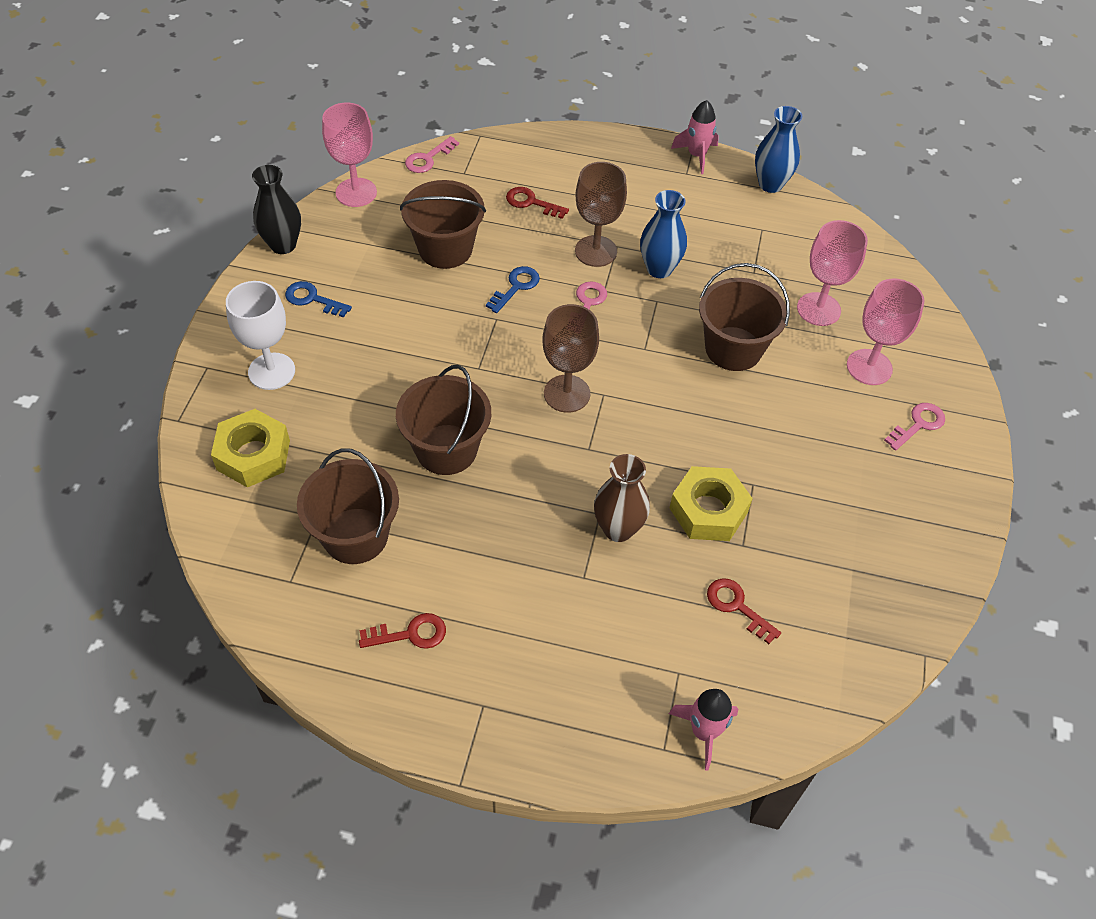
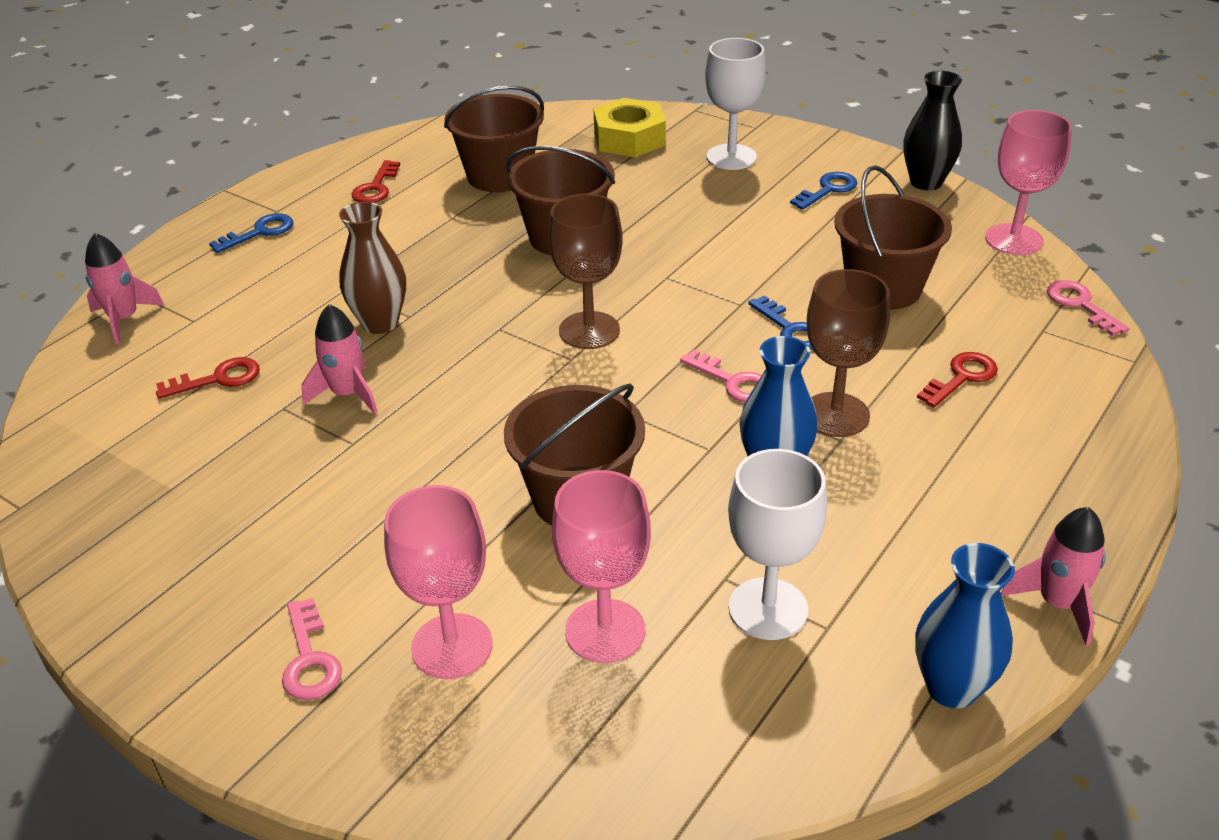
camera: 115 degrees right, 15 degrees down
yellow nut [669,466,753,541] -> pink rocket [302,304,378,414]
none -> blue key [209,213,293,253]
none -> white goblet [728,449,827,640]

